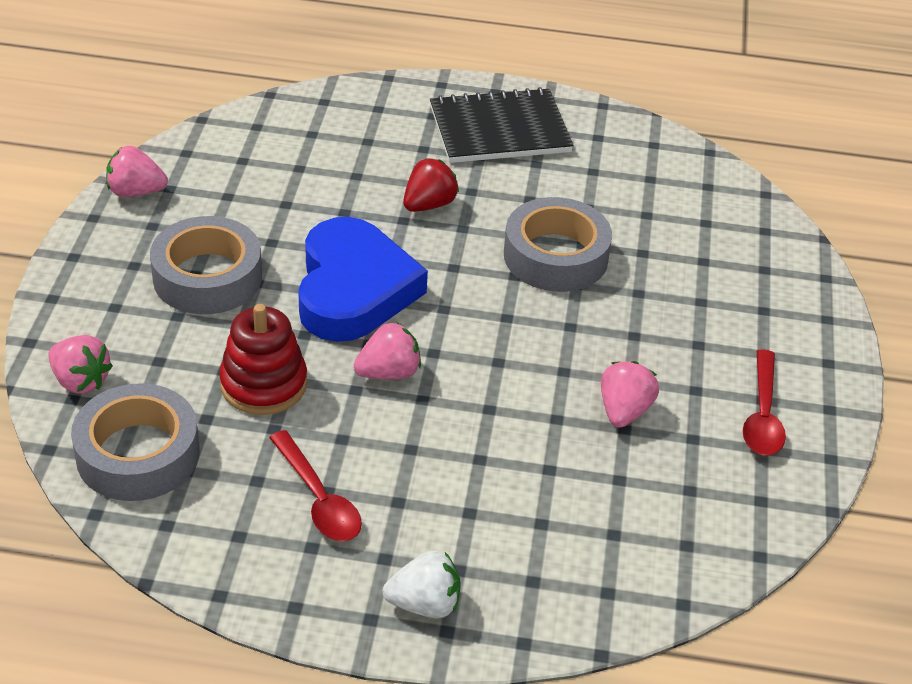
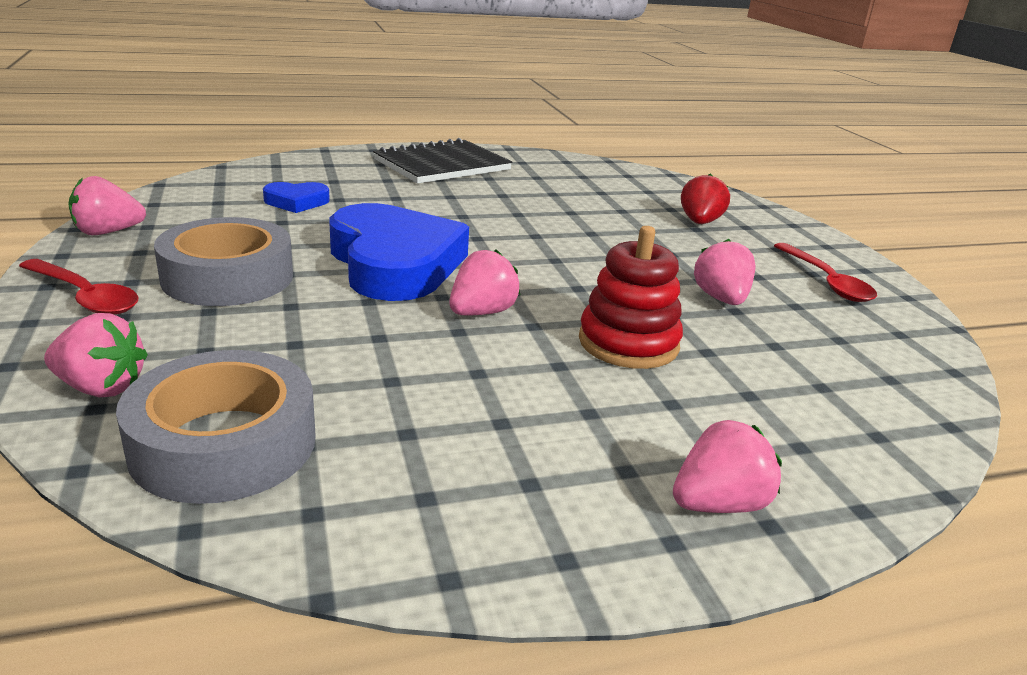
camera: 25 degrees left, 15 degrees down
red stacking toy [219,304,307,415] -> red stacking toy moved to [579,226,683,369]
red spoon [269,430,362,541] -> red spoon moved to [19,259,139,315]
white strawberry [383,551,461,619] -> pink strawberry [673,420,782,513]
red strawberry [403,158,459,212] -> red strawberry moved to [681,173,730,224]
grey tape [504,197,612,292] -> none
none -> blue heart [263,182,330,213]

